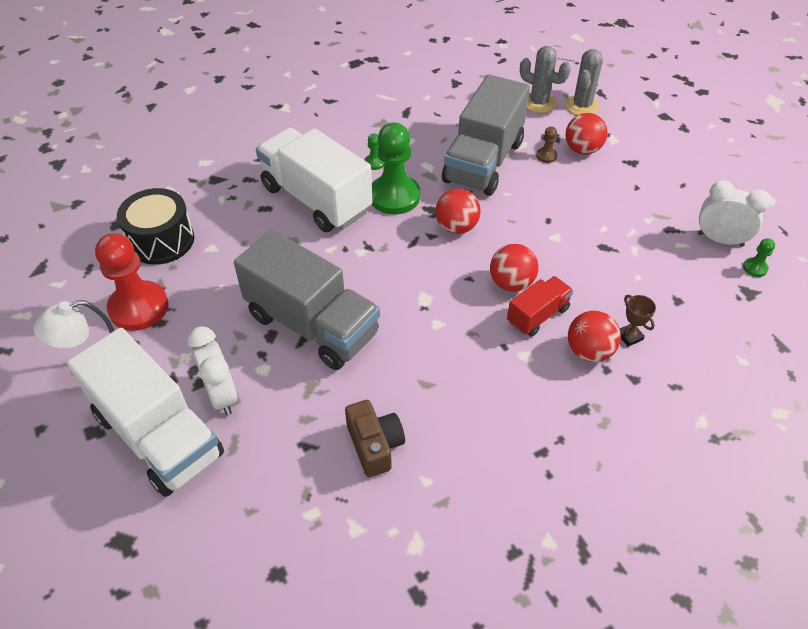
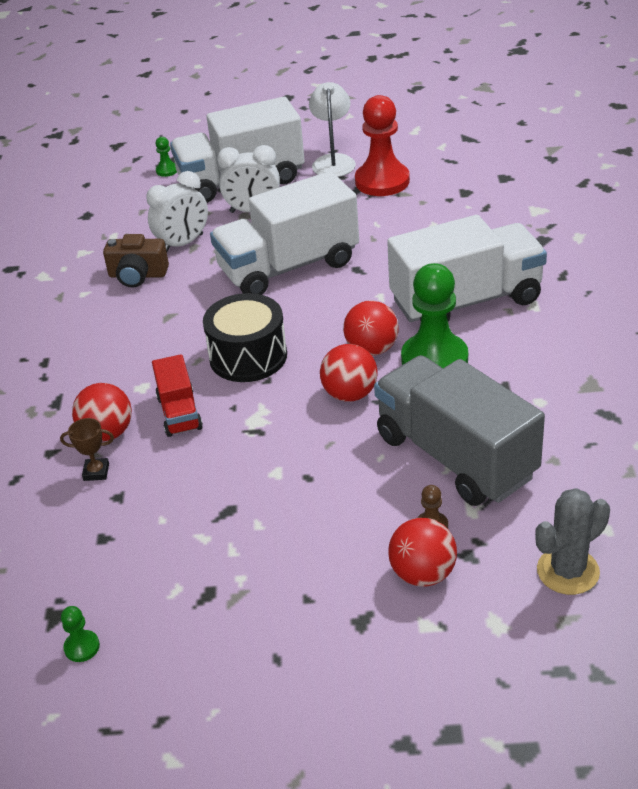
camera: 120 degrees right, 10 degrees down
black drum [117,188,194,265] -> black drum moved to [203,293,287,382]
grey truck [234,230,380,370] -> white truck [210,171,359,295]
green pawn [365,133,385,170] -> green pawn moved to [156,137,177,177]
red ball [490,244,538,292] -> red ball moved to [343,301,399,356]
grey cactus [565,49,603,115] -> none
white clock [697,180,771,247] -> white clock moved to [146,171,208,252]

